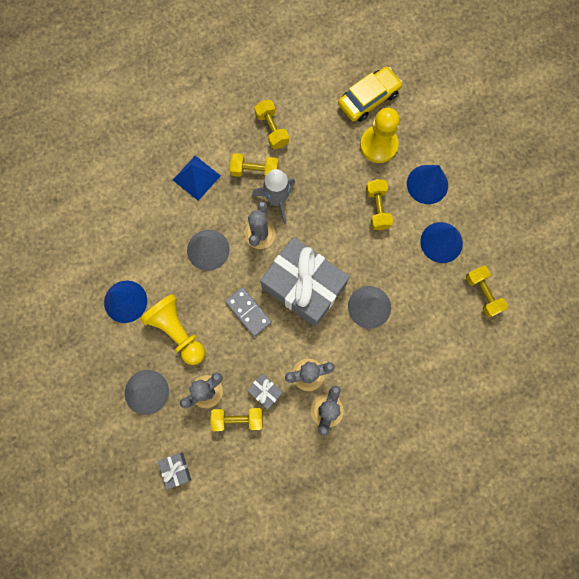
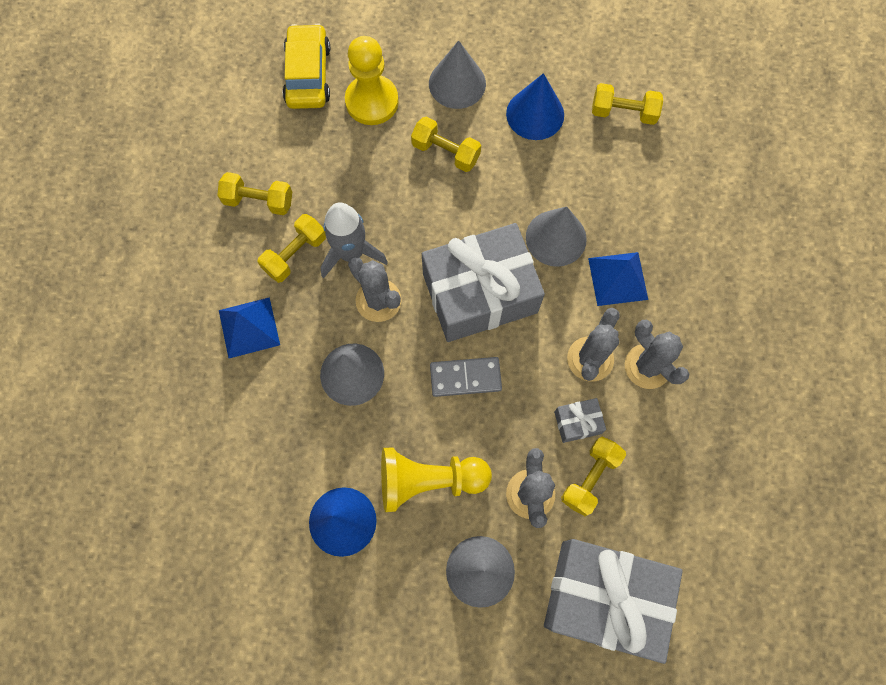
camera: 55 degrees left, 5 degrees down
grey gift [158,452,191,489] -> grey gift [544,539,683,664], size x2.48
blue cone [407,165,448,204] -> grey cone [429,40,486,109]
none -> blue pyramid [588,252,648,306]

